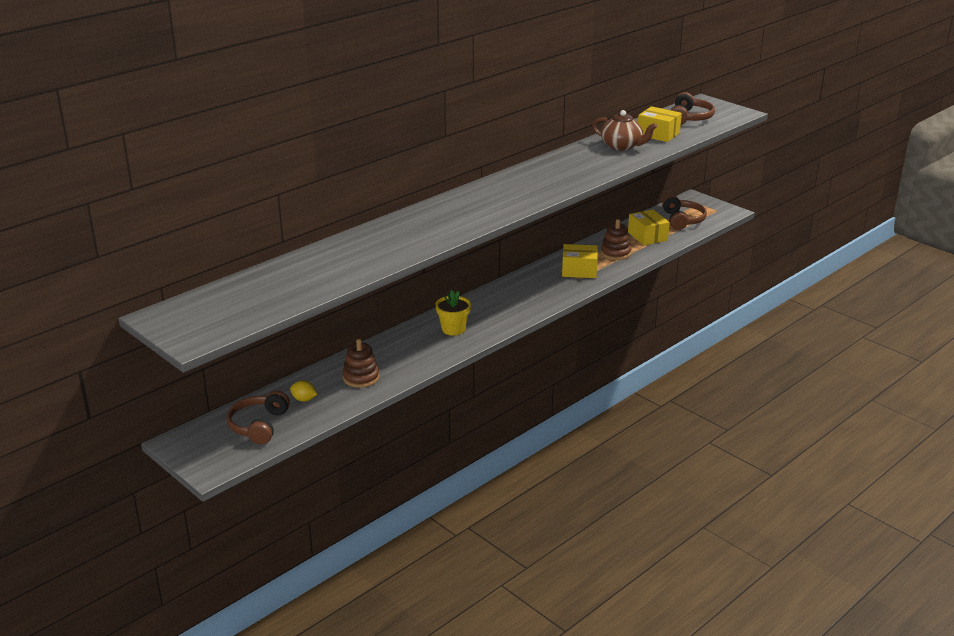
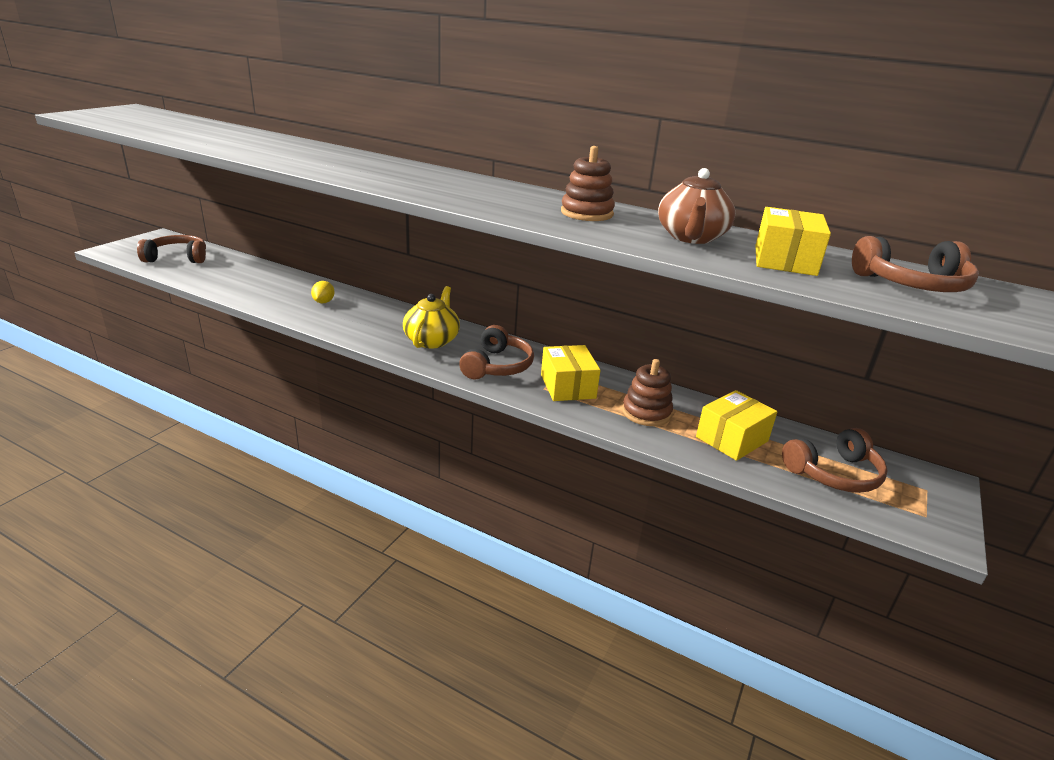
camera: 70 degrees right, 0 degrees up
yellow lemon [290,380,317,402] -> yellow lemon moved to [311,281,335,303]
brown stacking toy [343,339,379,388] -> brown stacking toy moved to [561,146,615,221]
yellow flower pot [436,290,471,336] -> none
none -> yellow teapot [403,286,460,348]
none -> brown headphones [459,325,534,380]

